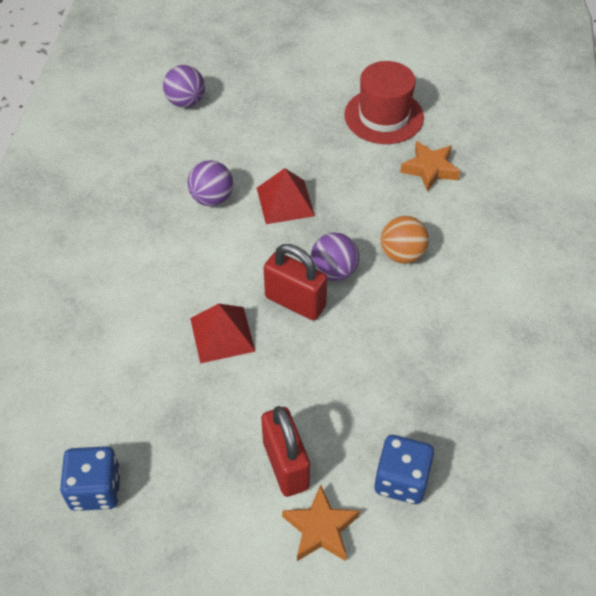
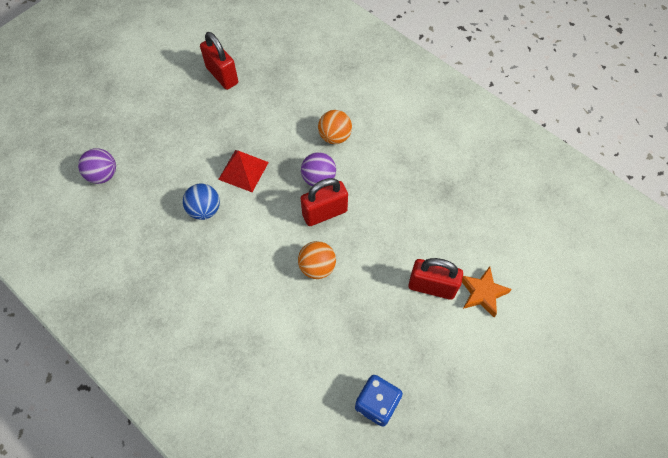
camera: 55 degrees left, 10 degrees up
purple ball [187,160,233,206] -> blue ball [183,184,220,220]
red pyramid [190,304,255,363] -> orange ball [298,241,336,279]
red hat [344,61,424,144] -> red padlock [200,32,238,90]
blue dice [374,435,434,504] -> none
orange star [400,141,461,192] -> none

